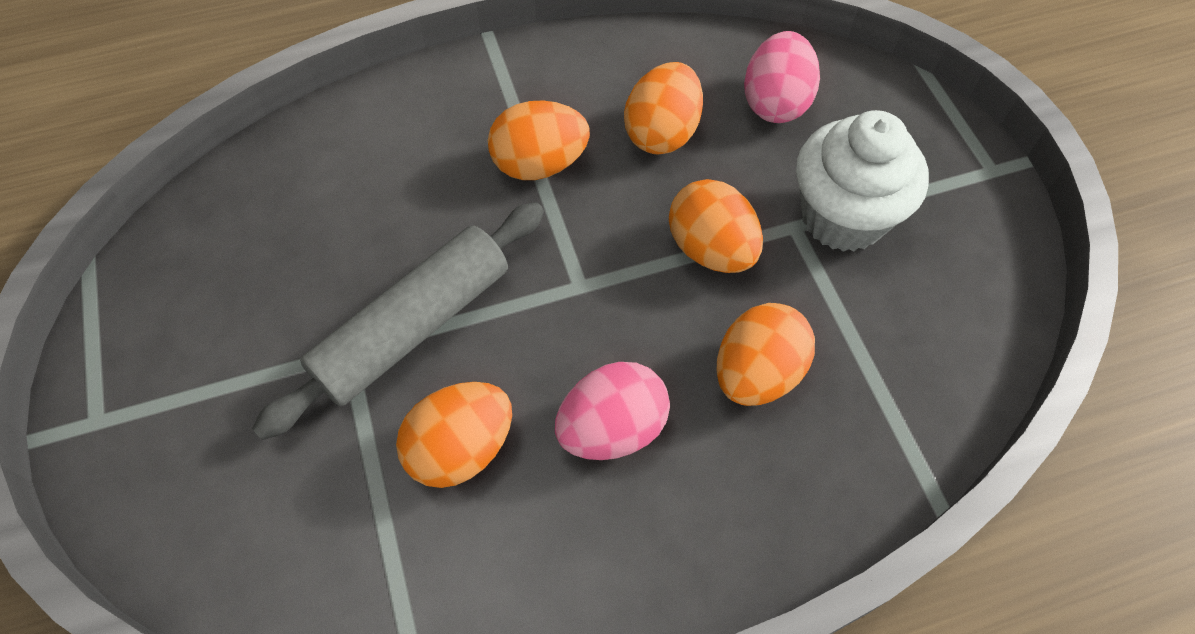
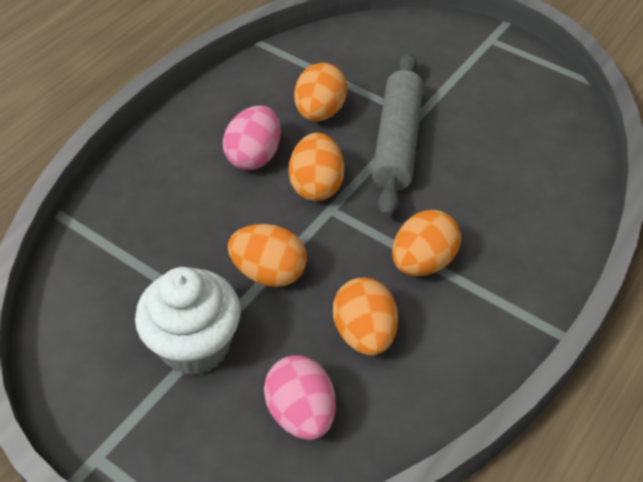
camera: 145 degrees right, 10 degrees down
orange egg [717,303,815,406] -> orange egg moved to [289,132,344,201]

